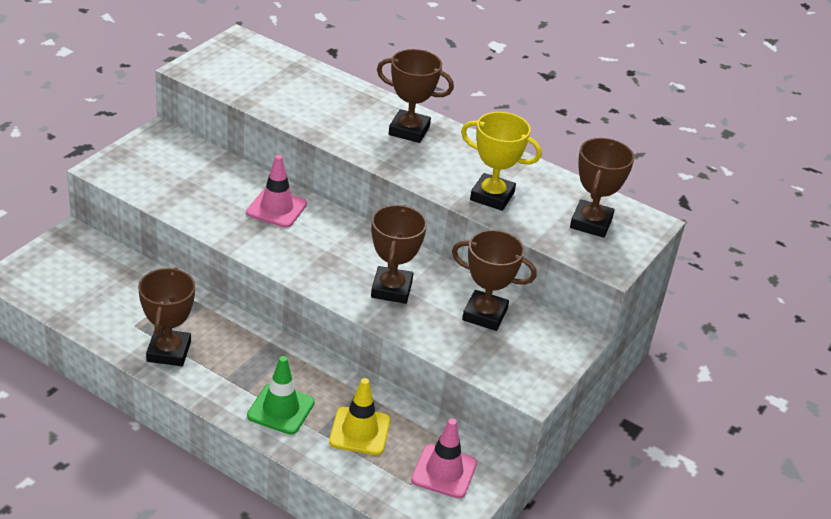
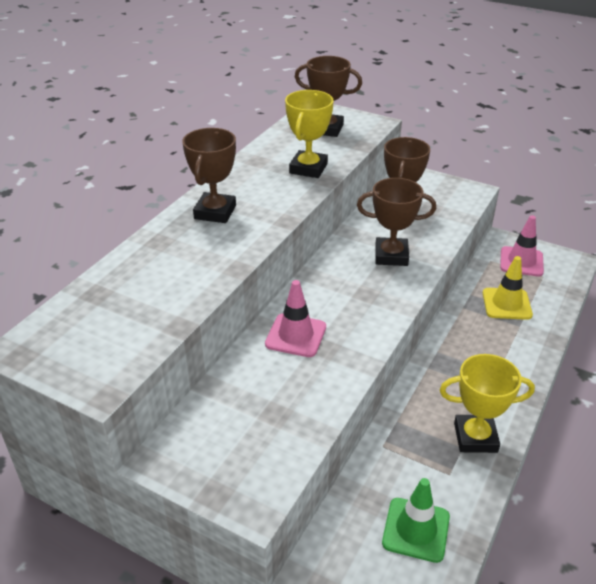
camera: 90 degrees left, 0 degrees up
brown trophy [138,267,195,366] -> yellow trophy [440,354,535,453]
green traffic cone [247,356,315,435] -> green traffic cone moved to [382,478,450,563]

